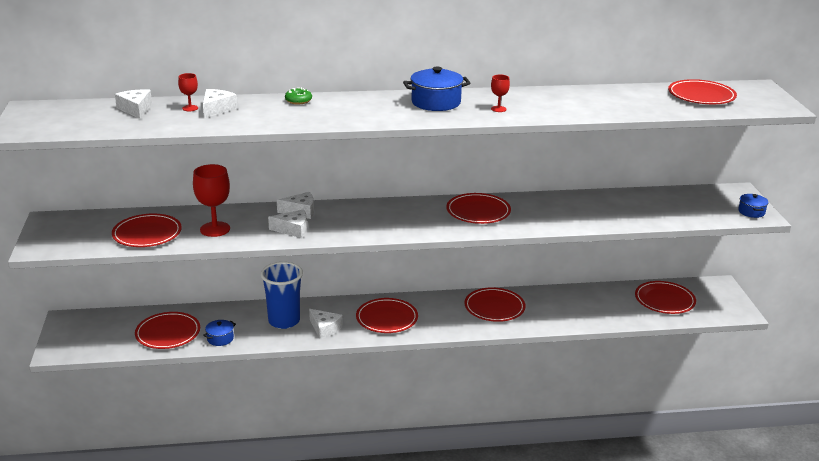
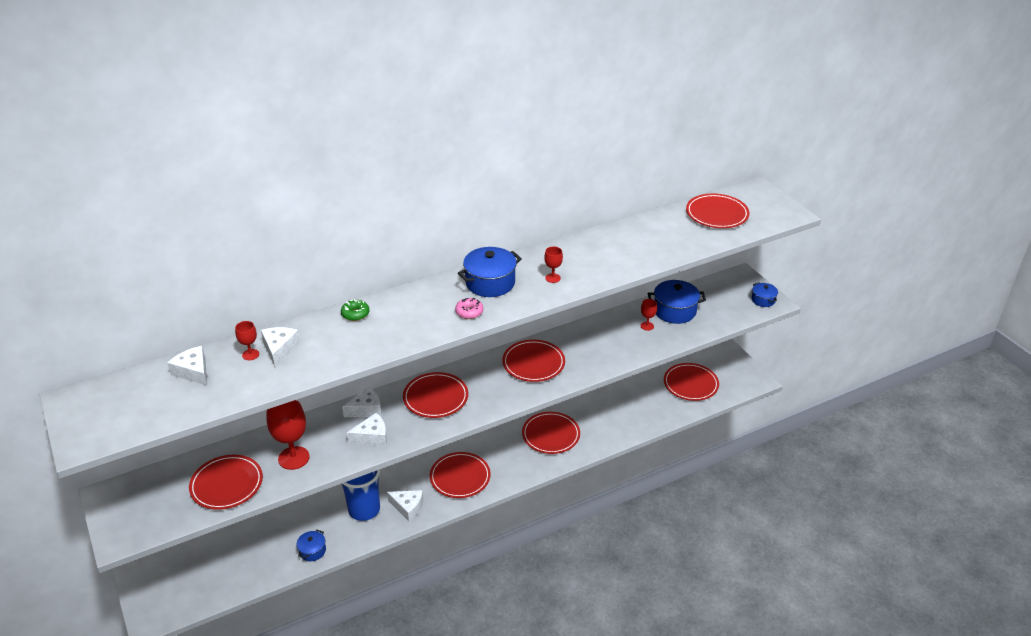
camera: 20 degrees left, 10 degrees up
red plate [135,312,200,349] -> red plate moved to [403,372,468,418]
none -> pink donut [455,298,483,319]
none -> red goblet [640,299,657,331]
none -> blue pot [648,280,706,324]

